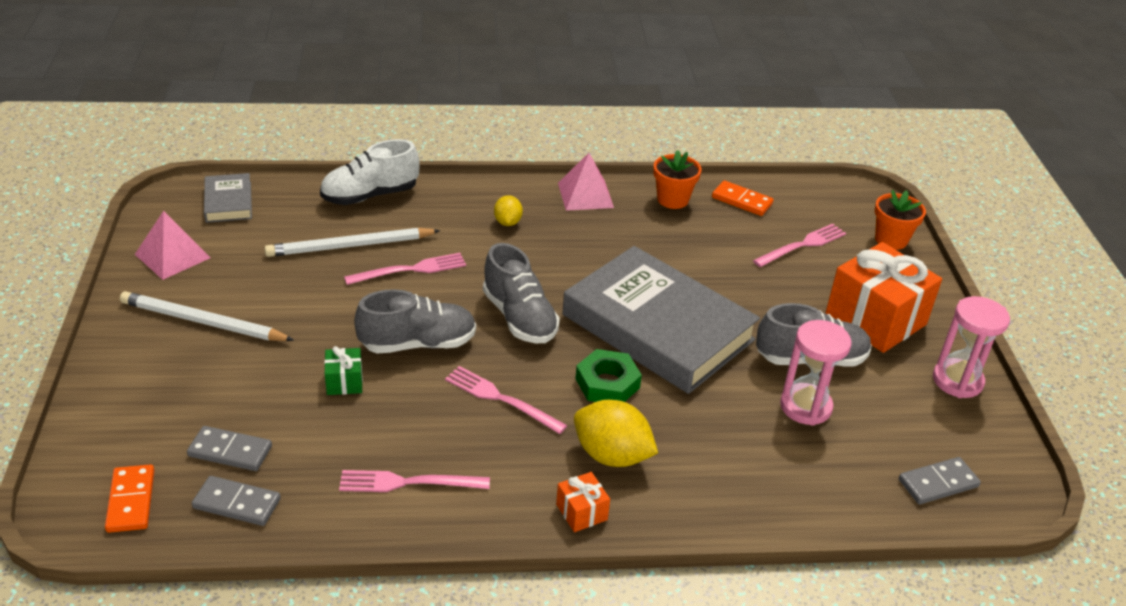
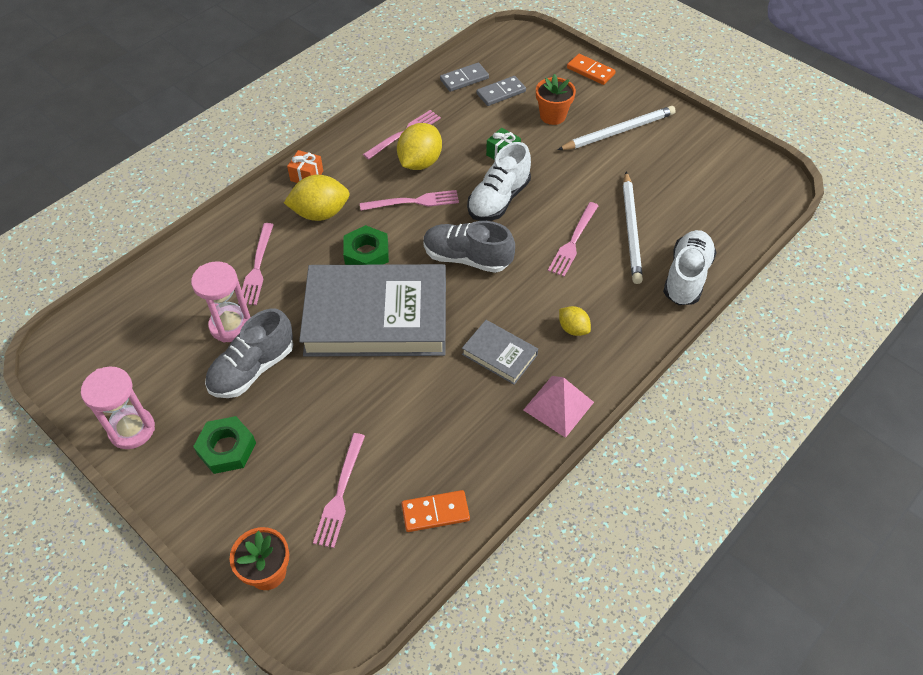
camera: 140 degrees right, 15 degrees up
orange domino [105,464,155,533] -> orange domino moved to [567,54,616,85]
pink pyramid [135,211,211,280] -> none
grey book [204,173,252,223] -> grey book moved to [462,320,538,385]
white pencil [265,228,441,257] -> white pencil turned 150 degrees clockwise [623,171,643,284]
grey shoe [354,289,476,354] -> white shoe [467,142,531,221]
orange flower pot [653,150,702,209] -> orange flower pot moved to [536,74,576,125]
orange gift [825,242,942,353] -> green nut [193,416,256,474]
grey domino [899,457,981,504] -> none
none -> pink fork [238,223,274,305]
none -> yellow lemon [397,123,442,170]

